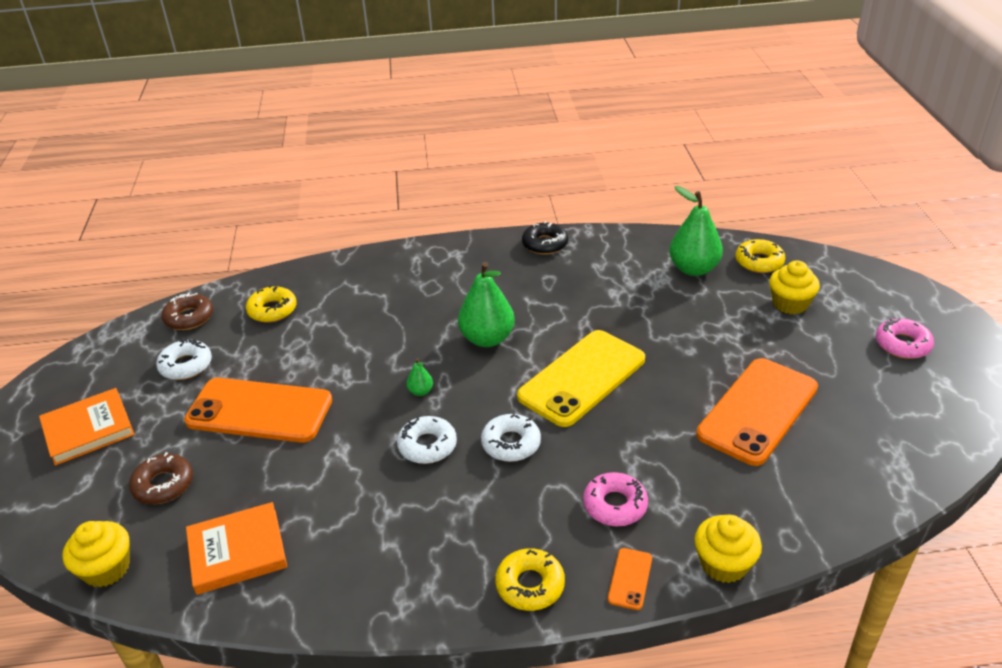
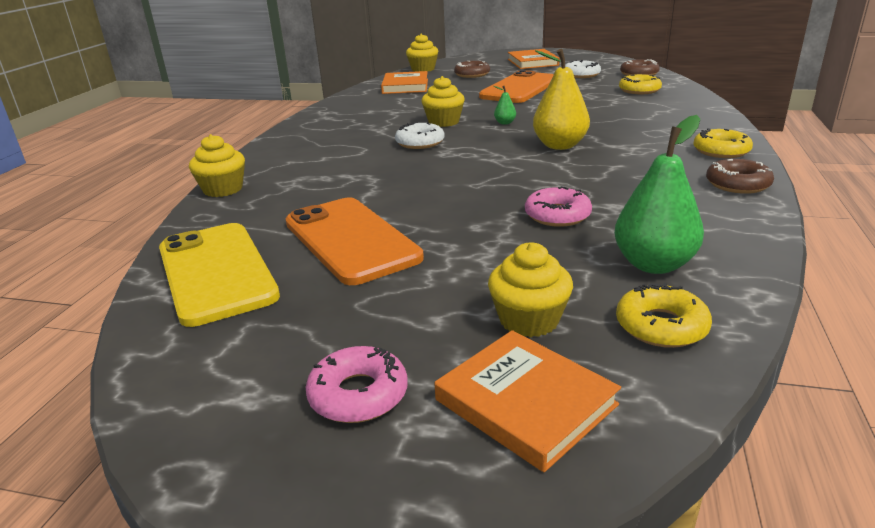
camera: 110 degrees right, 10 degrees down
white donut [397,416,457,464] -> yellow cupcake [421,76,465,127]
green pear [458,262,515,347] -> yellow pear [533,49,590,150]
yellow donut [495,548,565,611] -> yellow donut moved to [693,128,753,158]
yellow phone [517,330,645,427] -> yellow phone moved to [159,223,280,327]
black donut [522,221,568,255] -> brown donut [706,159,774,194]
pink donut [583,472,648,526] -> pink donut moved to [525,186,592,227]
orange phone [608,548,652,610] -> none
none -> orange book [435,330,621,472]

